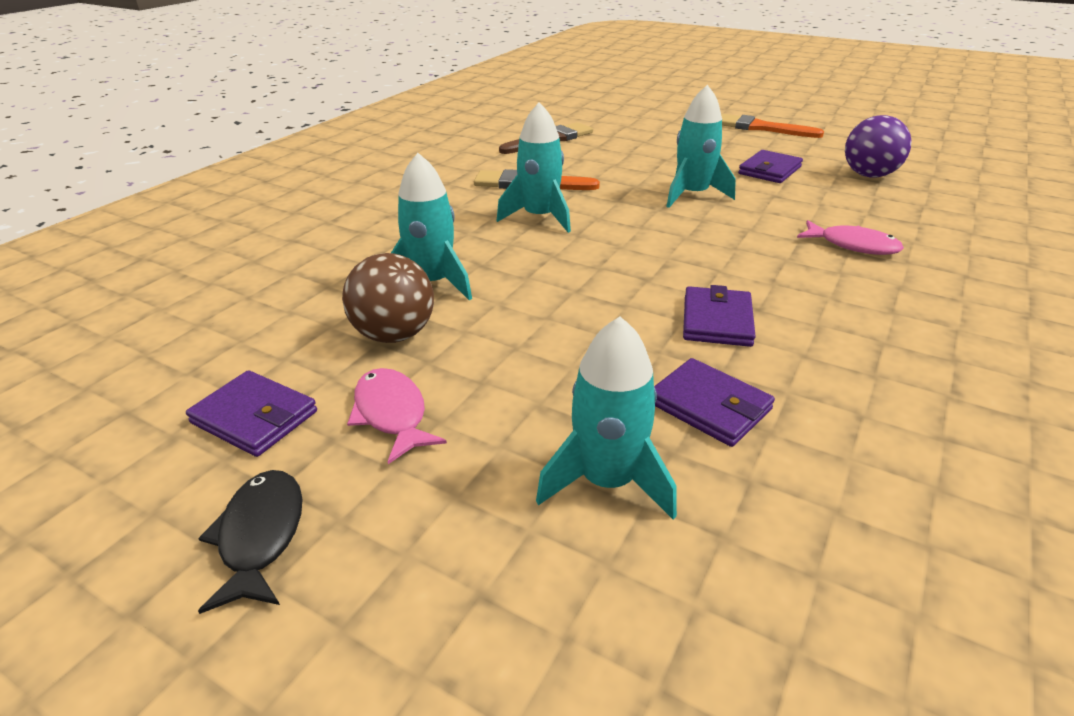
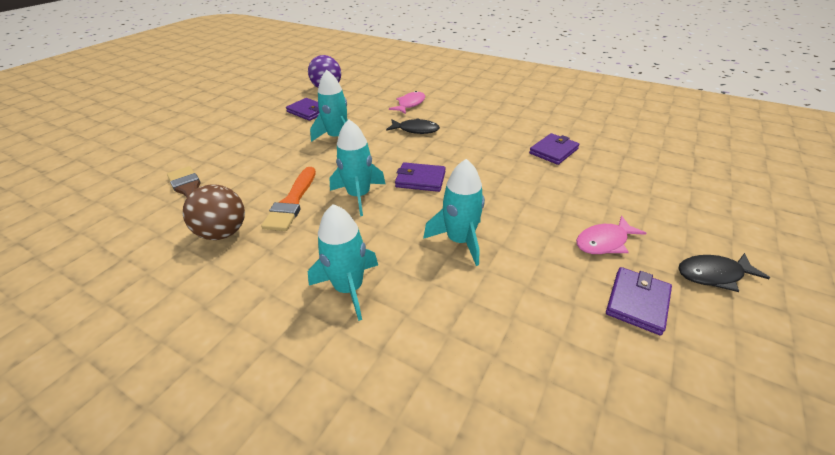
camera: 90 degrees left, 5 degrees up
brown ball [342,253,434,343] -> brown ball moved to [183,185,245,240]
turquoise rocket [536,316,677,520] -> turquoise rocket moved to [308,204,378,321]
purple wallet [683,285,756,347] -> purple wallet moved to [395,162,446,192]
orange brush [721,114,824,138] -> none
none -> black fish [386,118,440,134]

